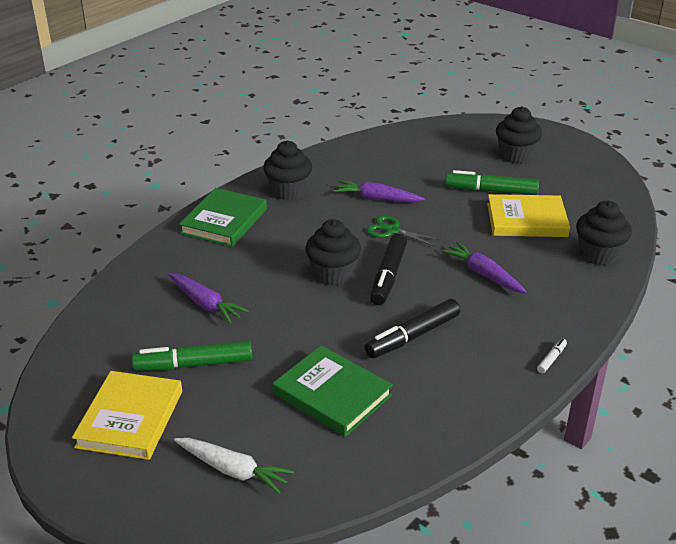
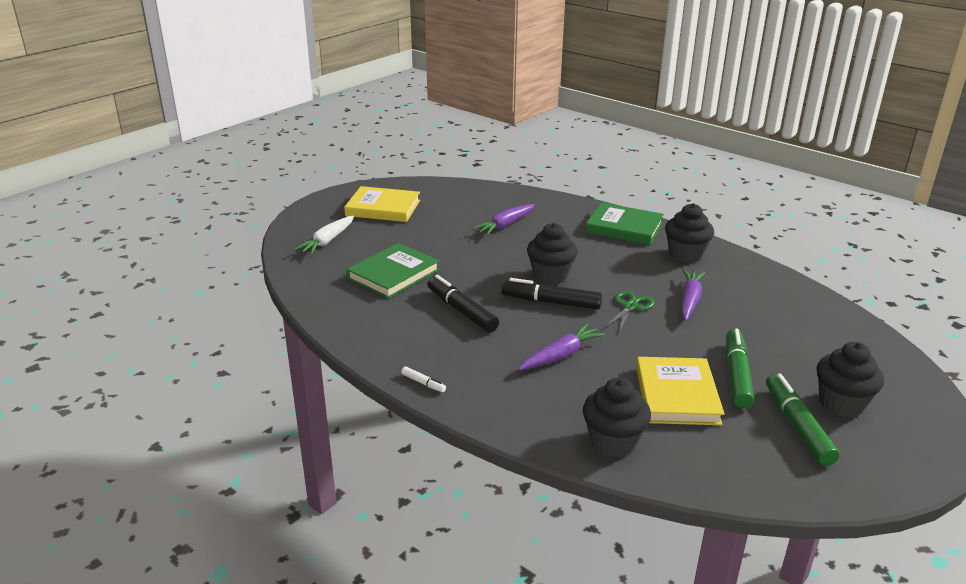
camera: 90 degrees right, 5 degrees down
green marker [132,341,252,371] -> green marker moved to [766,374,840,466]

